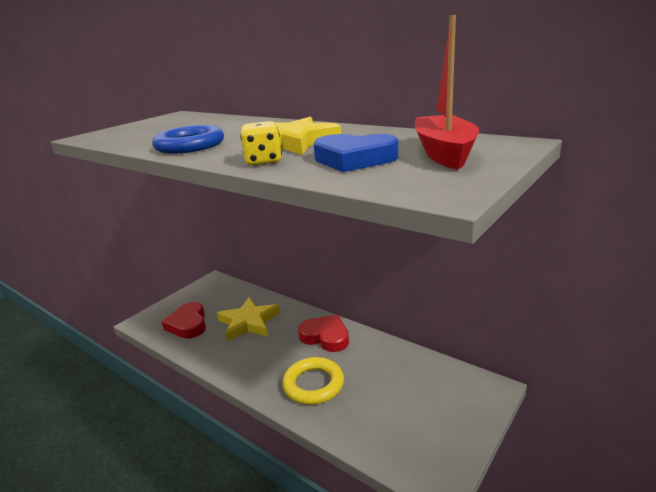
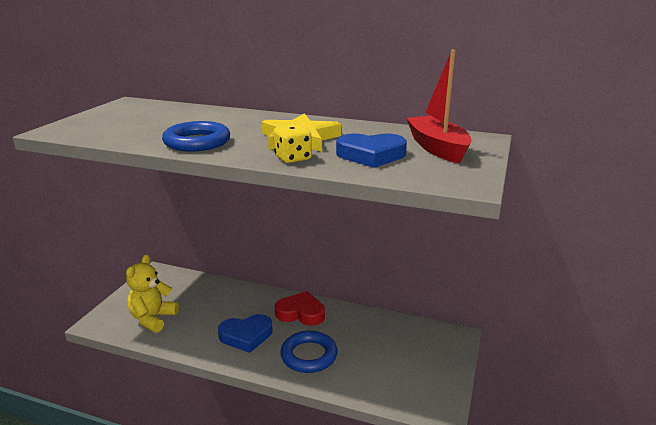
camera: 20 degrees left, 0 degrees up
red heart [162,302,206,339] -> yellow teddy bear [126,255,179,333]
yellow star [217,297,280,341] -> none
yellow ring [282,357,344,405] -> blue ring [280,331,337,373]
none -> blue heart [218,314,272,353]

